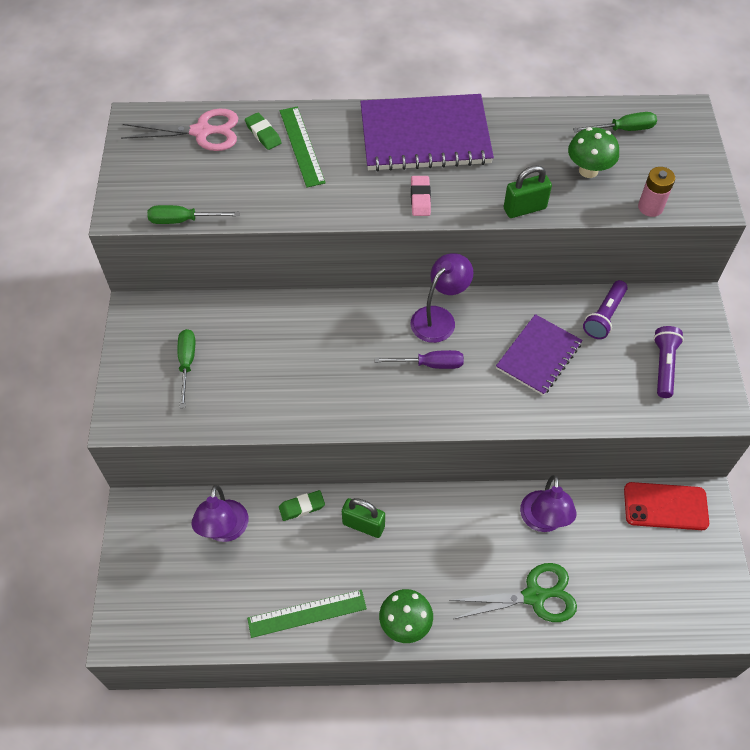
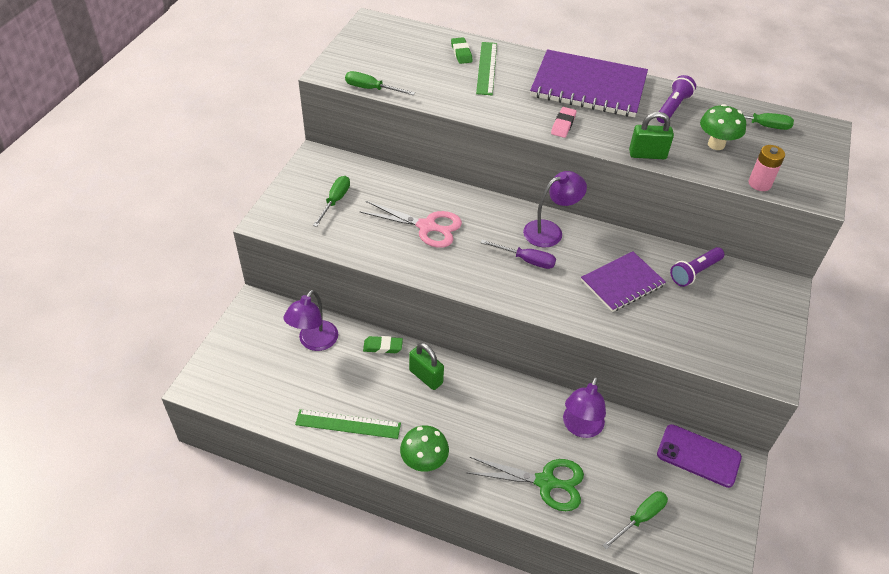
camera: 20 degrees right, 10 degrees down
pink scissors [121,108,238,151] -> pink scissors moved to [360,201,462,248]
red phone [624,482,709,530] -> purple phone [657,424,742,488]
purple flashlight [653,326,684,398] -> purple flashlight moved to [657,75,696,123]
none -> green screwdriver [602,491,668,550]

